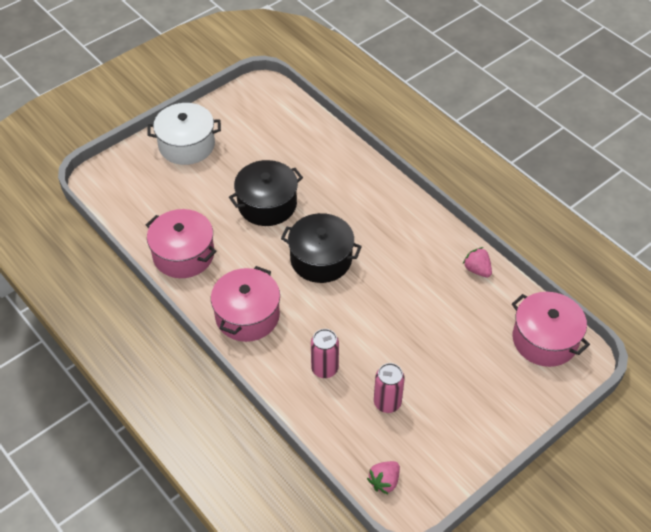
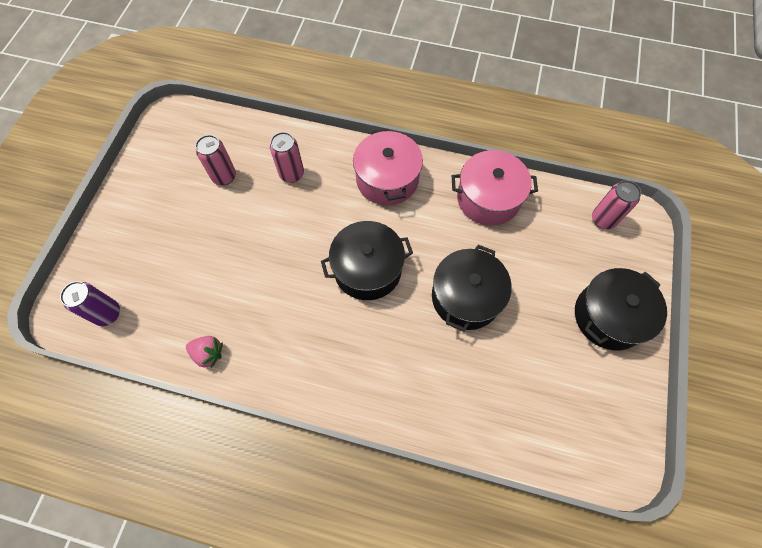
camera: 145 degrees right, 15 degrees up
white pot [147,103,221,165] -> black pot [575,268,667,350]
pink strawberry [367,461,400,494] -> none
pink pot [512,292,590,367] -> purple can [60,281,120,326]
none -> pink can [592,180,641,229]

